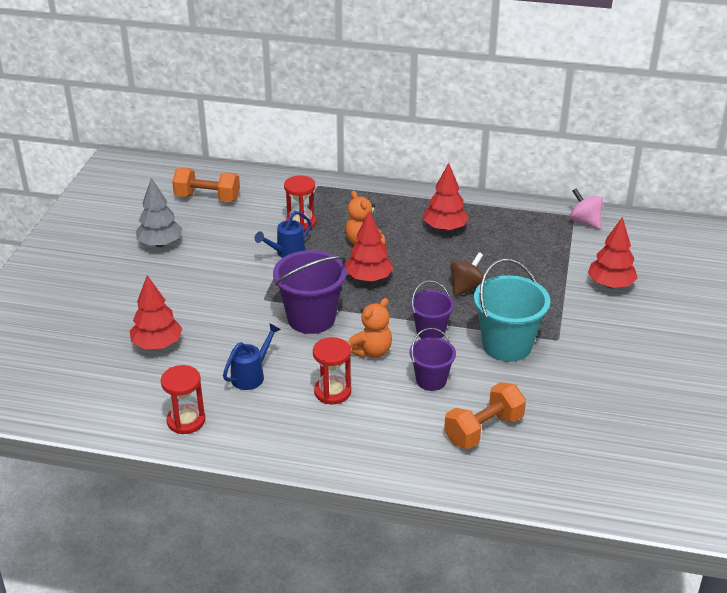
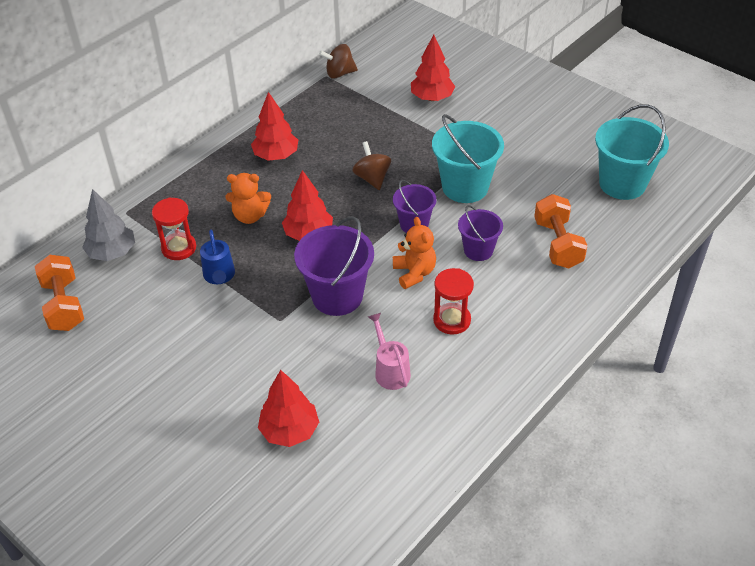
camera: 60 degrees left, 10 degrees up
grey tree [136,178,182,247] -> grey tree moved to [82,189,135,261]
red hourglass [161,365,205,434] -> none
orange dumbbell [172,168,240,202] -> orange dumbbell turned 60 degrees counterclockwise [35,255,84,331]
blue watering can [223,324,281,390] -> pink watering can [368,313,411,390]
pink spinning top [570,188,603,229] -> brown spinning top [319,44,358,79]
none -> turquoise bucket [595,104,669,200]

